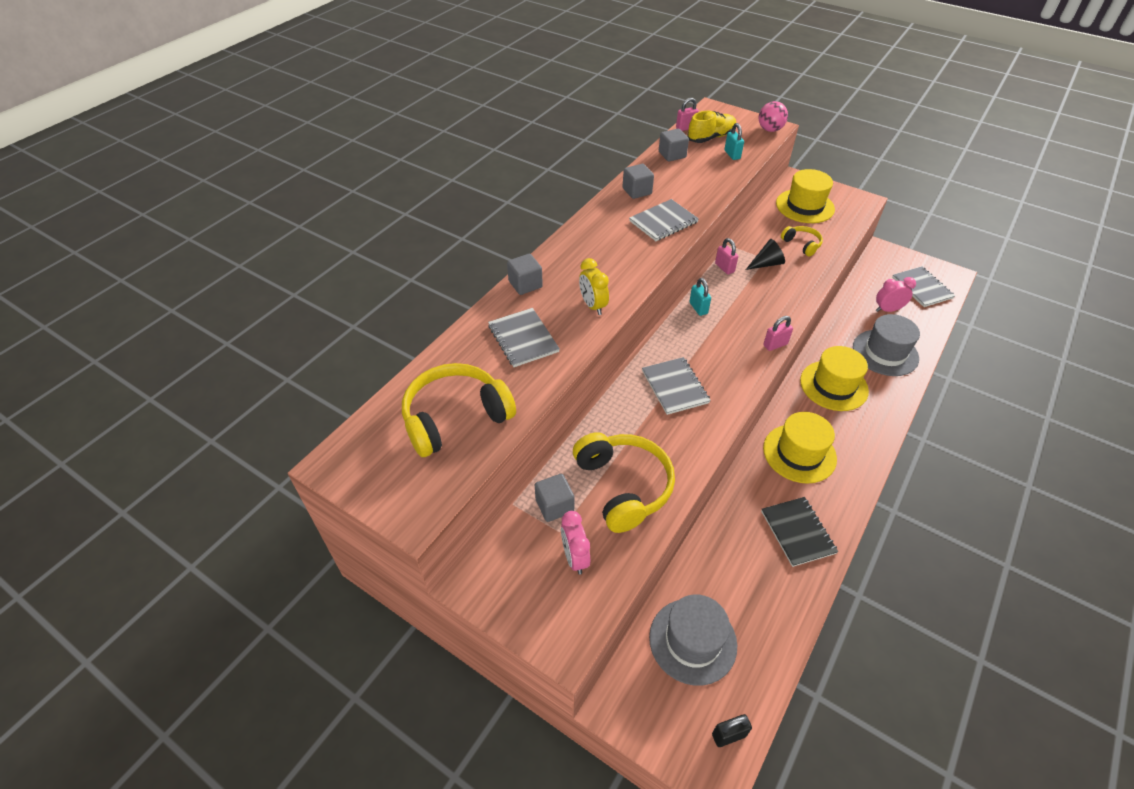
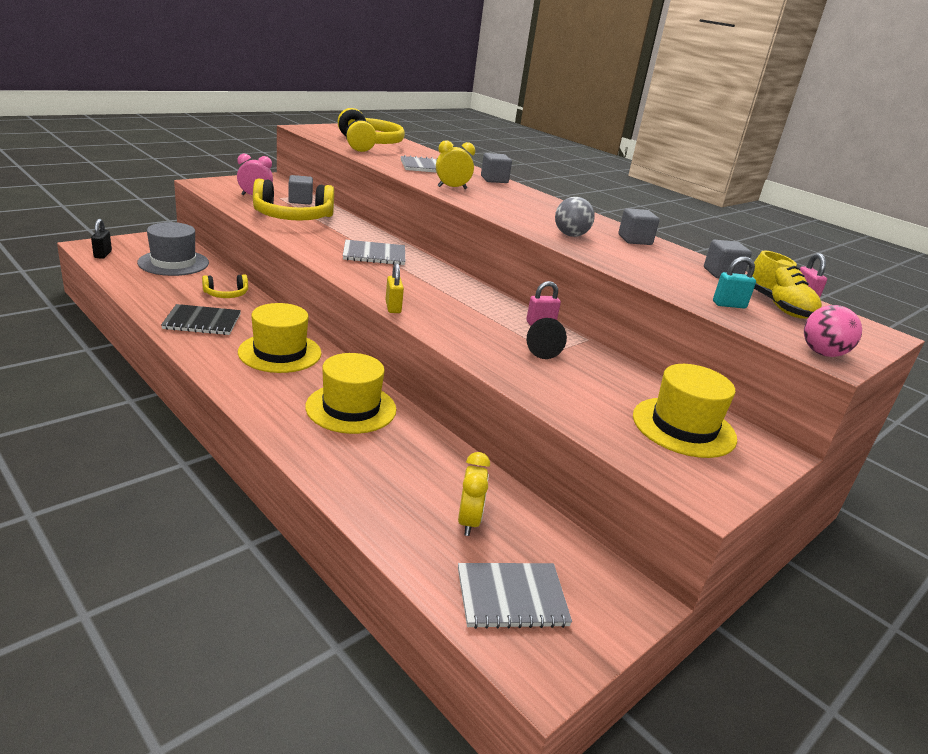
camera: 100 degrees right, 20 degrees down
grey notebook [629,199,699,241] -> grey ball [555,197,595,237]
turquoise padlock [689,278,711,316] -> none
pink padlock [763,316,793,351] -> yellow padlock [385,263,404,313]
yellow headphones [781,226,823,257] -> yellow headphones moved to [202,274,248,298]
grey hat [853,314,920,376] -> none
pink clock [876,277,916,312] -> yellow clock [458,452,490,536]

